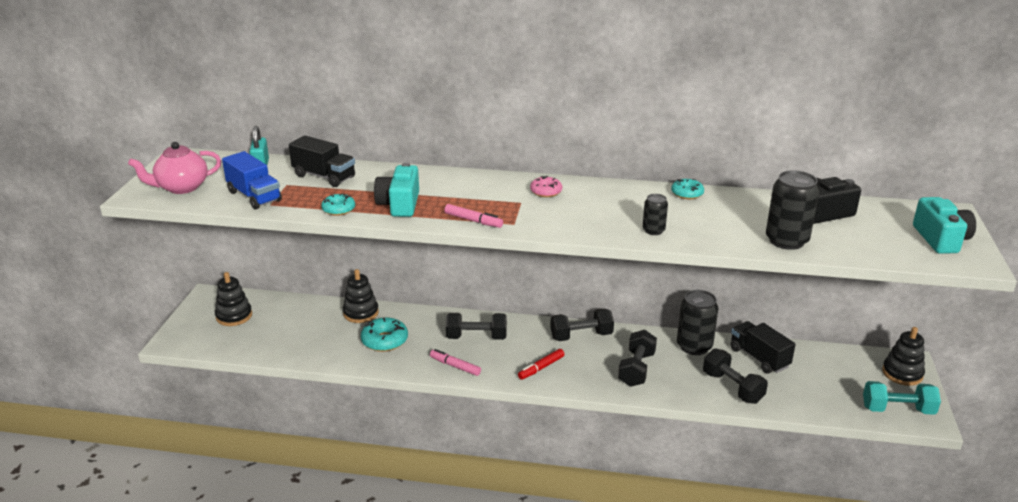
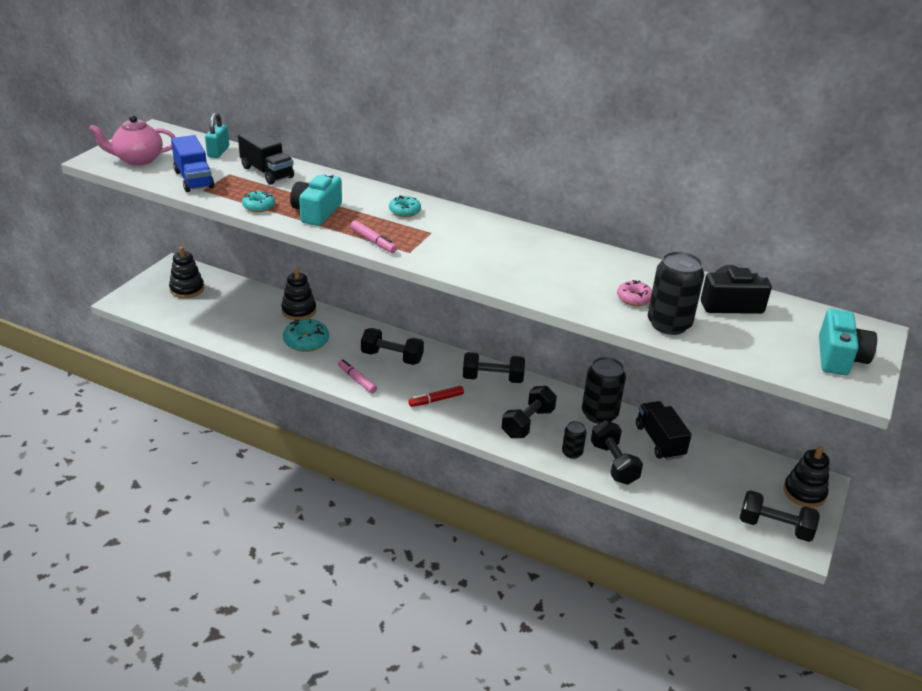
camera: 15 degrees right, 5 degrees up
pink donut [530,176,562,197] -> pink donut moved to [617,280,652,306]
black can [642,194,668,235] -> black can moved to [562,421,586,459]
turquoise donut [671,179,704,199] -> turquoise donut moved to [389,195,421,217]
turquoise dumbbell [863,381,941,415] -> black dumbbell [740,490,820,542]

